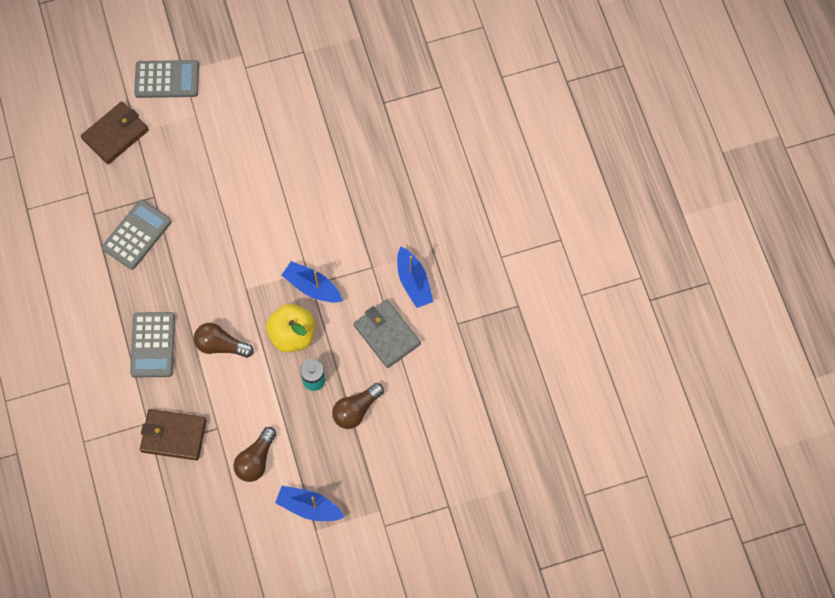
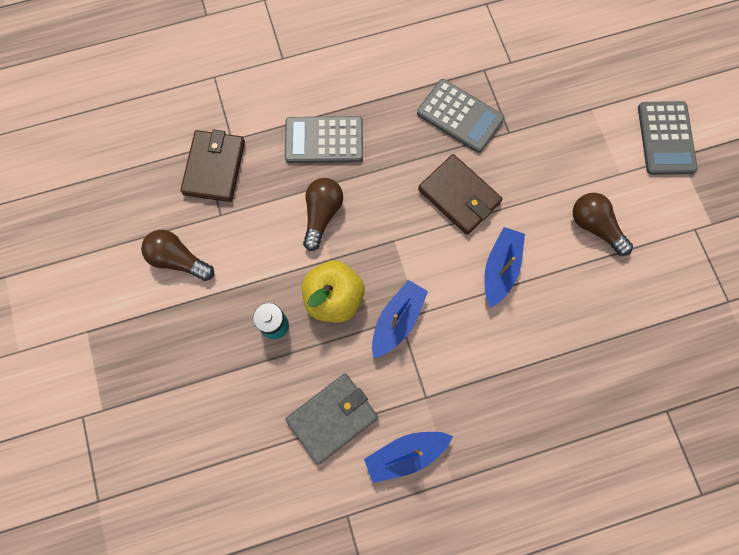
camera: 90 degrees right, 5 degrees up
brown wallet [81,102,149,164] -> brown wallet moved to [418,154,502,235]
blue boat [275,486,344,521] -> blue boat moved to [484,227,525,308]
brown light bulb [332,383,384,429] -> brown light bulb moved to [573,193,633,256]

